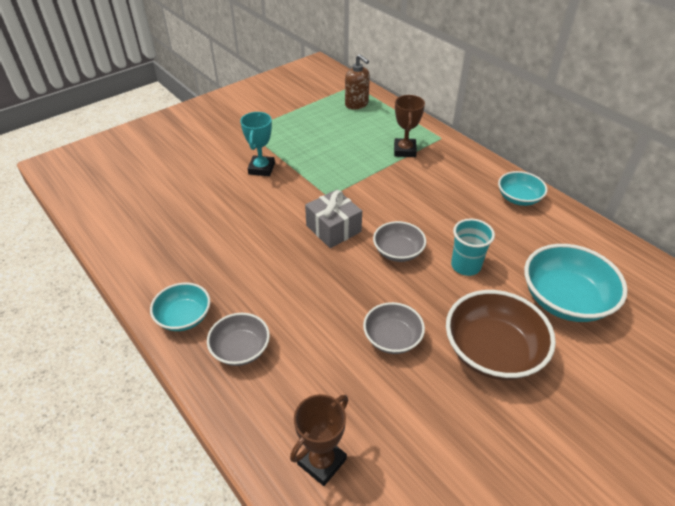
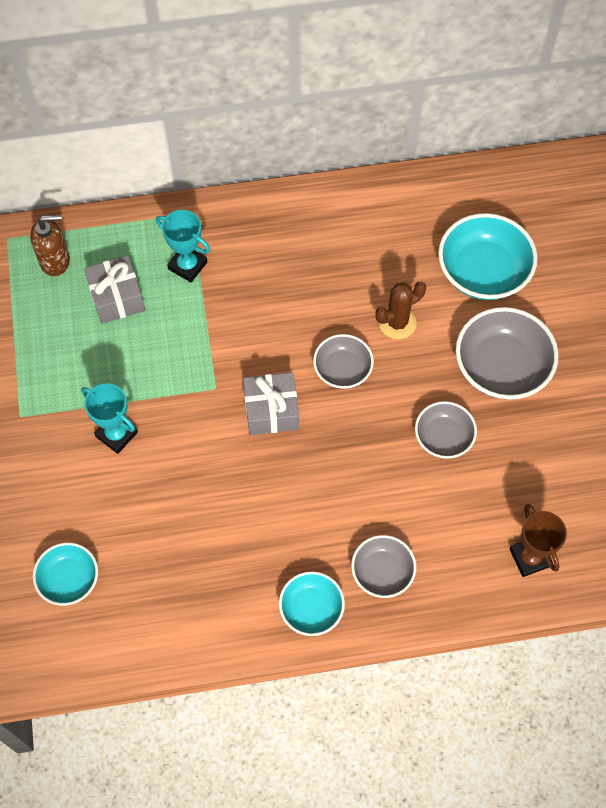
camera: 60 degrees left, 20 degrees up
brown trophy [394,95,425,157] -> turquoise trophy [156,210,210,282]
brown bowl [446,290,556,380] -> grey bowl [456,307,559,400]
turquoise cup [451,219,495,276] -> brown cactus [375,281,426,339]
turquoise bowl [498,171,547,206] -> turquoise bowl moved to [33,543,98,606]
none -> grey gift [84,256,145,324]

